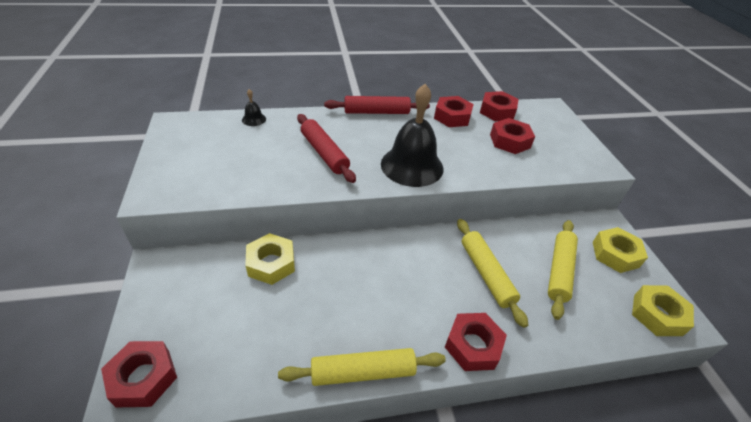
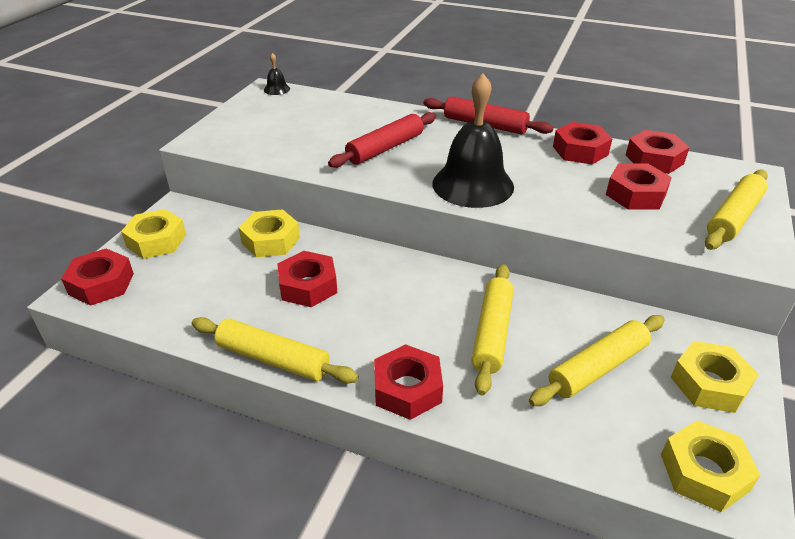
camera: 35 degrees right, 5 degrees down
black bell [242,89,266,126] -> black bell moved to [264,53,290,95]
red rolling pin [297,114,356,183] -> red rolling pin turned 45 degrees clockwise [328,112,436,168]
none -> yellow nut [121,209,186,259]
none -> red nut [277,251,337,307]
none -> yellow rolling pin [705,169,768,250]

